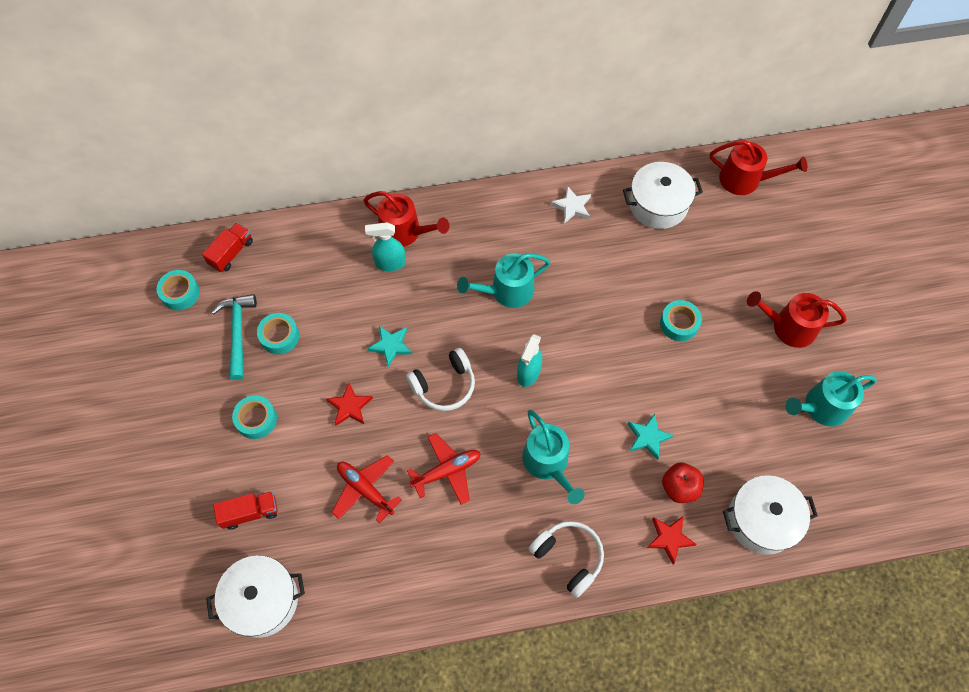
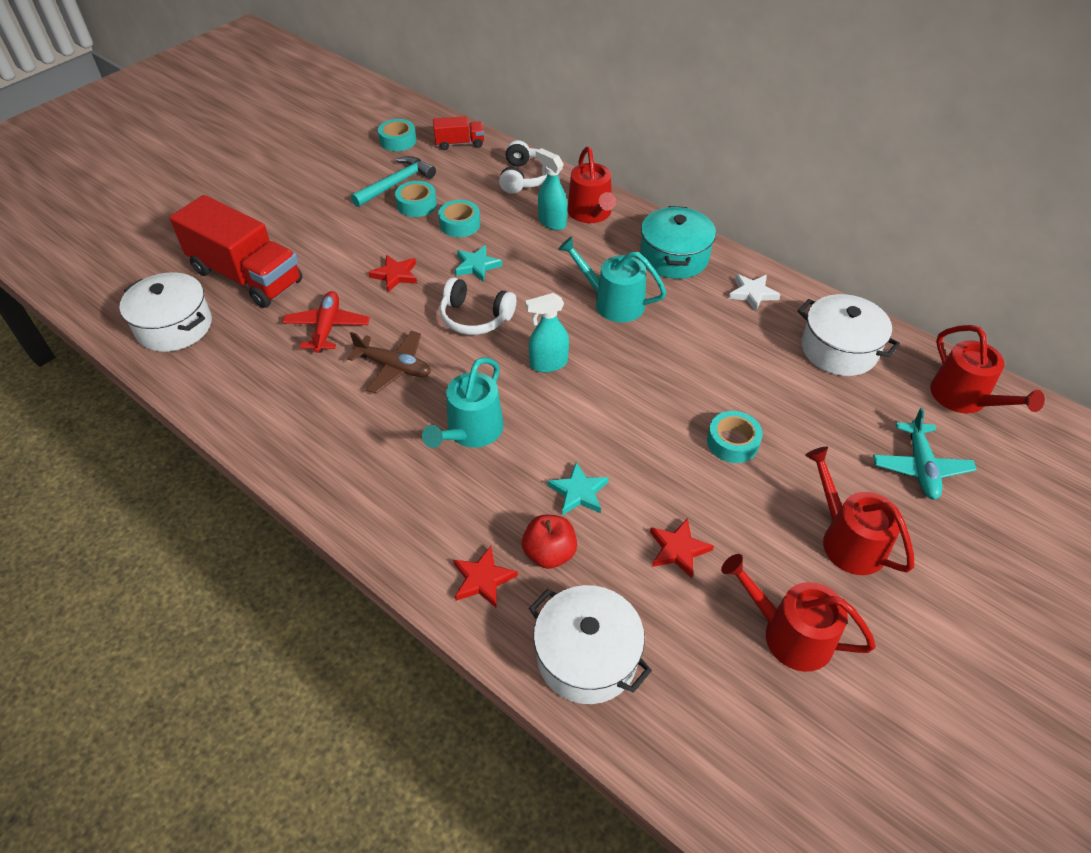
camera: 50 degrees right, 15 degrees down
red truck [213,491,278,530] -> red truck [169,195,303,308], size x2.12
turquoise tape [232,395,277,439] -> turquoise tape moved to [438,200,480,237]
red plane [407,433,481,505] -> brown plane [347,331,431,394]
white headphones [529,521,604,598] -> white headphones moved to [499,140,547,194]
turquoise watering can [785,371,877,426] -> red watering can [721,554,876,672]
none -> turquoise pot [640,206,716,279]
none -> red star [650,518,714,579]
none -> turquoise plane [873,408,977,500]

